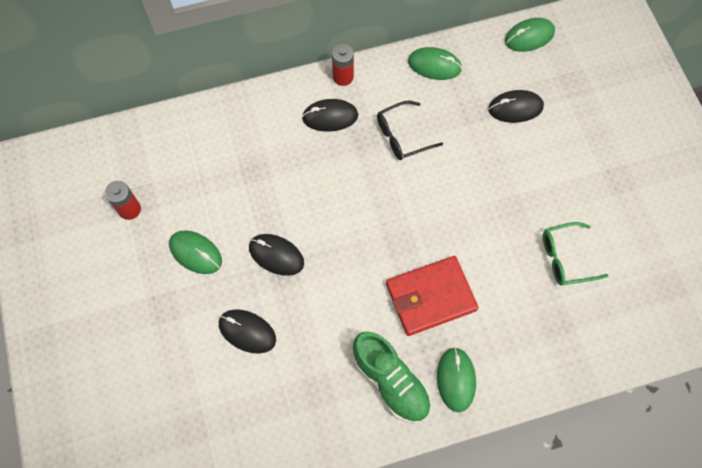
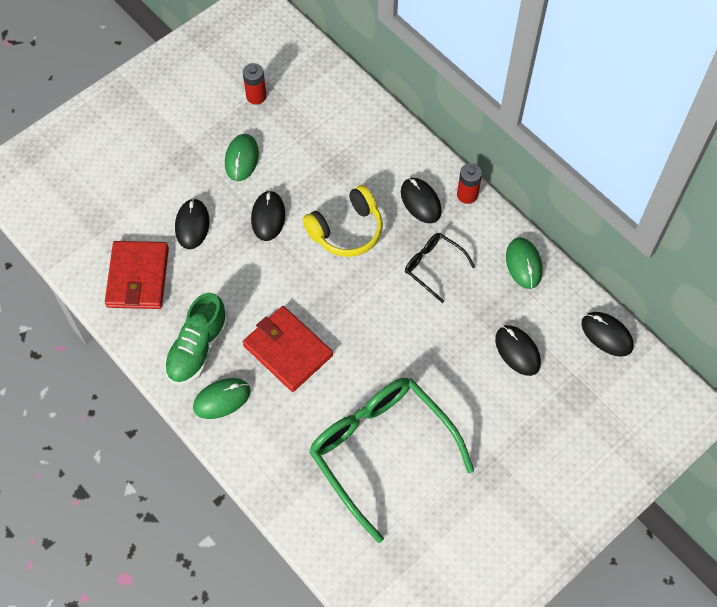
camera: 65 degrees right, 5 degrees down
green mouse [505,18,555,52] -> black mouse [582,312,634,357]
green glasses [543,222,608,286] -> green glasses [309,378,474,543], size x2.09
none -> red wallet [105,241,169,309]
none -> yellow headphones [303,185,383,257]

